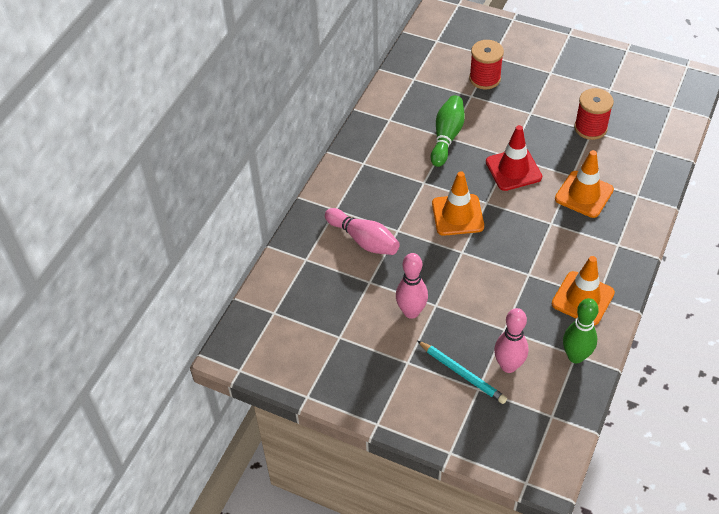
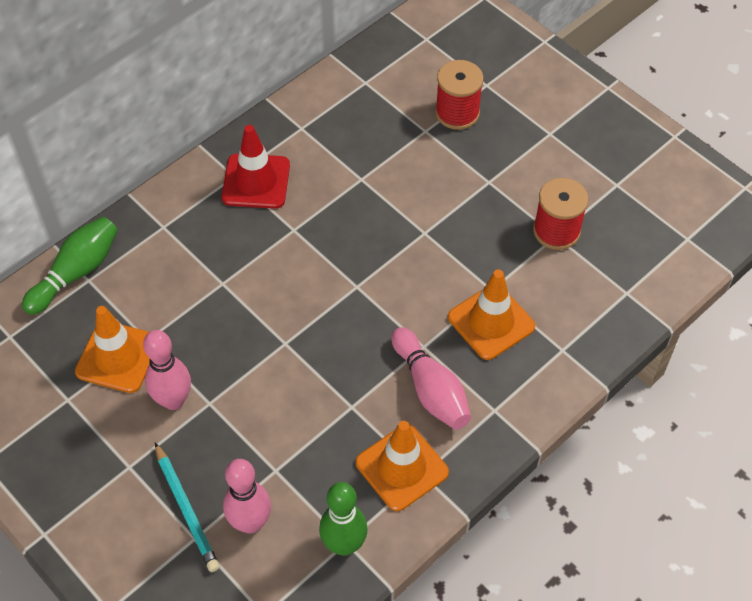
camera: 20 degrees right, 5 degrees up
pink bowling pin [325,208,400,255] -> pink bowling pin moved to [391,327,471,430]
green bowling pin [431,95,465,167] -> green bowling pin moved to [22,217,118,315]
orange traffic cone [432,171,484,236] -> orange traffic cone moved to [75,306,150,393]
red traffic cone [486,125,542,191] -> red traffic cone moved to [222,125,290,209]

